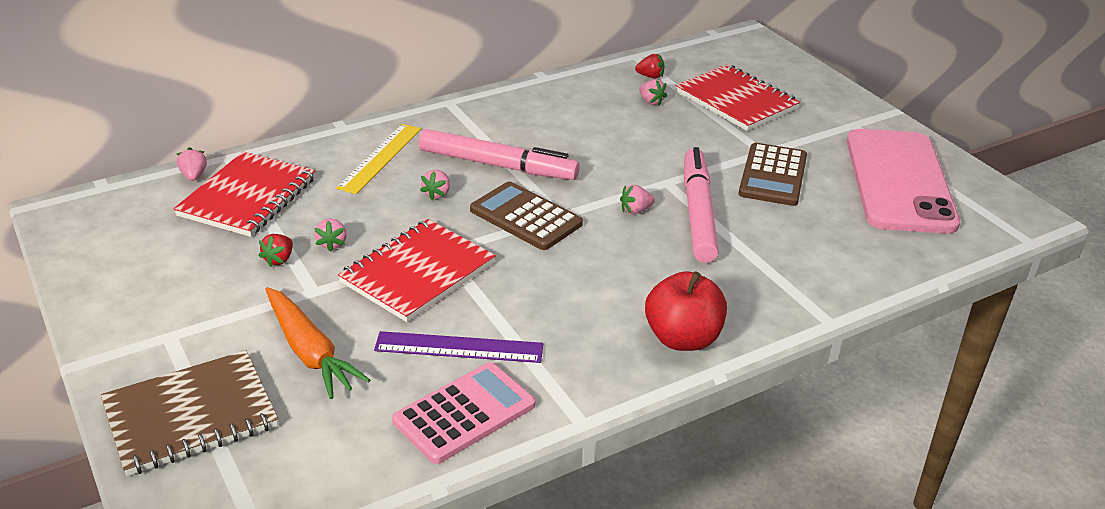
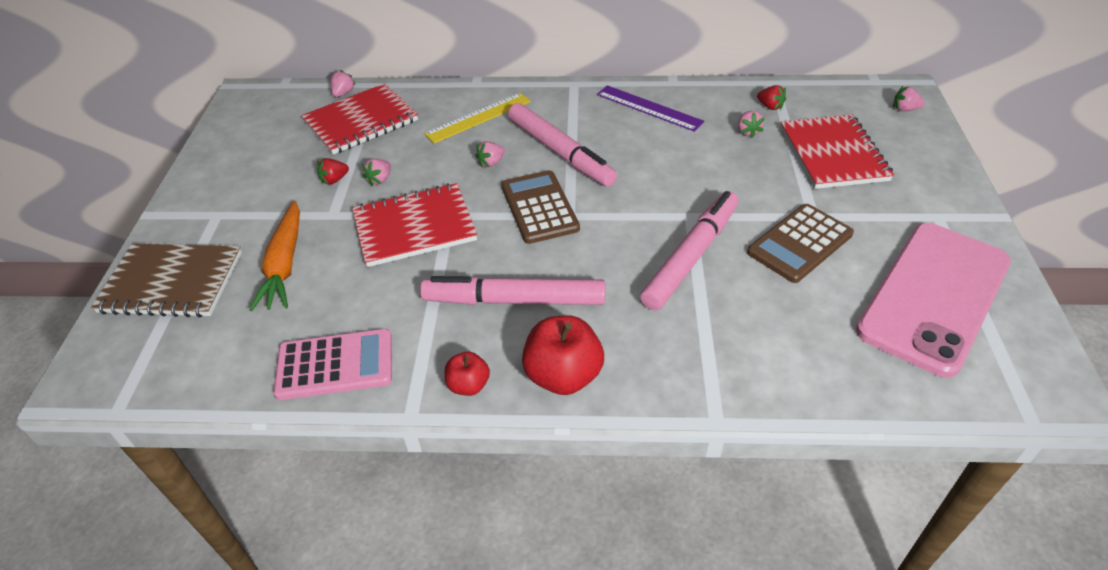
camera: 35 degrees right, 10 degrees up
purple ruler [374,331,543,363] -> purple ruler moved to [597,85,704,132]
pink strawberry [620,185,655,214] -> pink strawberry moved to [893,86,925,111]
none -> pink marker [420,276,605,305]
none -> red apple [445,352,490,396]

